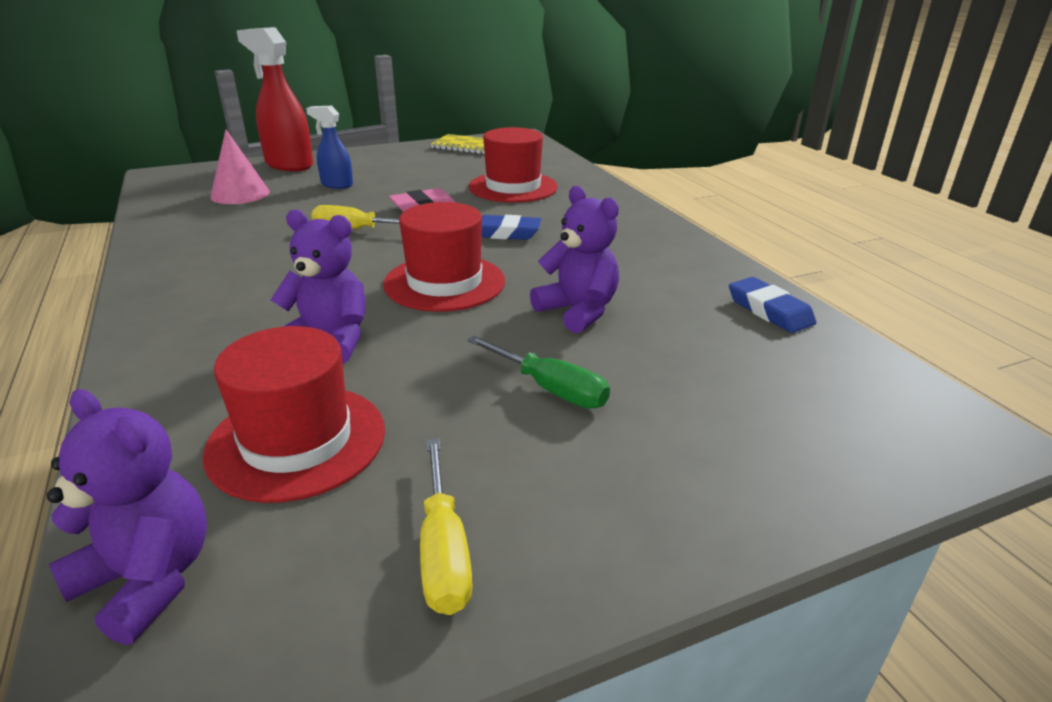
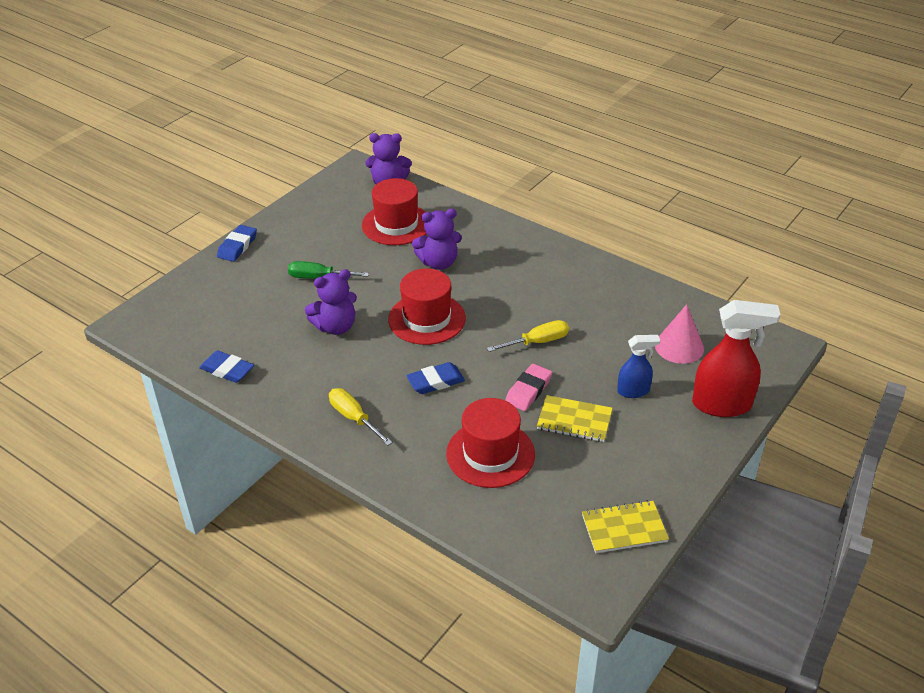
camera: 150 degrees right, 10 degrees up
yellow screwdriver [420,438,473,615] -> yellow screwdriver moved to [329,388,393,446]
purple teddy bear [530,186,619,333] -> purple teddy bear turned 45 degrees counterclockwise [305,269,357,335]
none -> blue eraser [217,225,257,262]
none -> yellow notebook [537,395,613,442]

